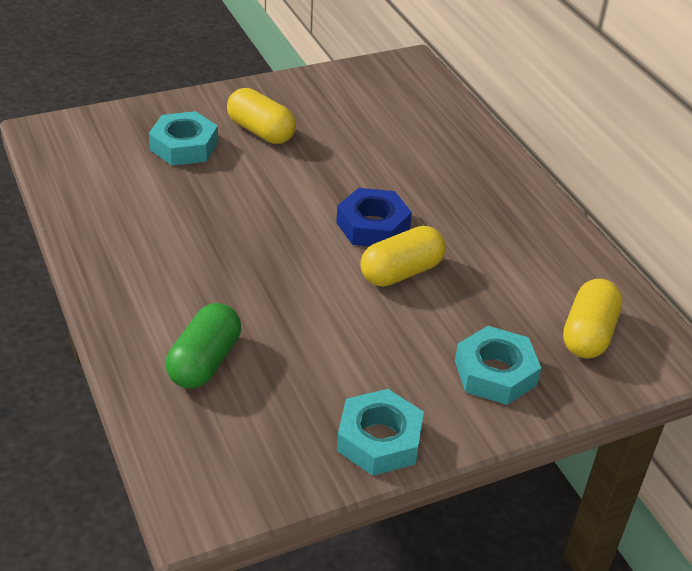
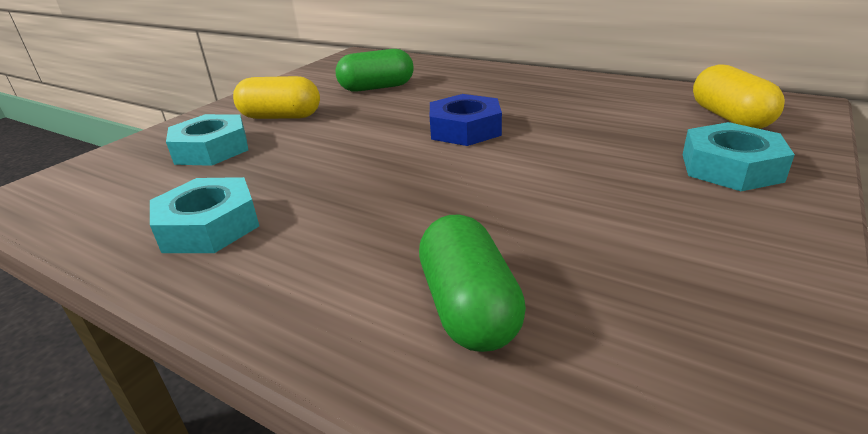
camera: 30 degrees left, 10 degrees down
turquoise nut [337,389,424,476] -> turquoise nut moved to [150,177,259,253]
yellow capsule [360,226,446,287] -> none
none -> green capsule [336,49,414,92]

